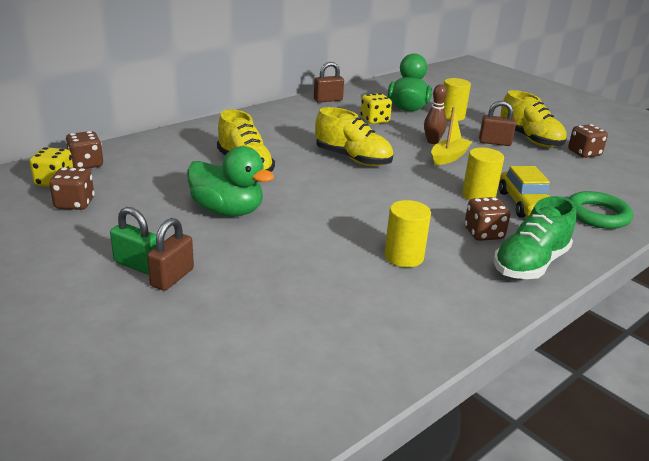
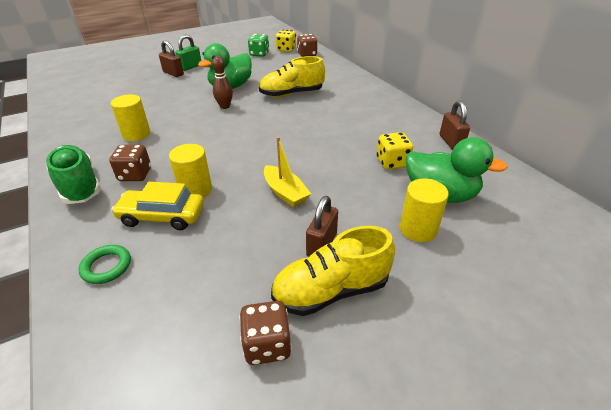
camera: 105 degrees right, 10 degrees up
brown dice [49,167,94,210] -> green dice [248,34,269,57]
yellow shoe [315,107,393,167] -> none
brown bowling pin [424,84,447,144] -> brown bowling pin moved to [212,56,233,109]
green ring [568,191,633,229] -> green ring [79,245,131,284], size x0.65

